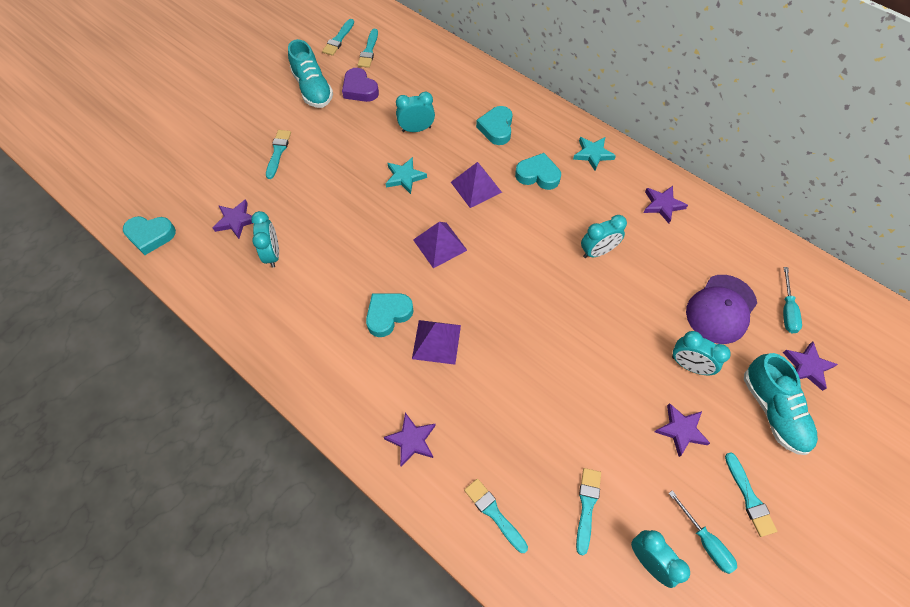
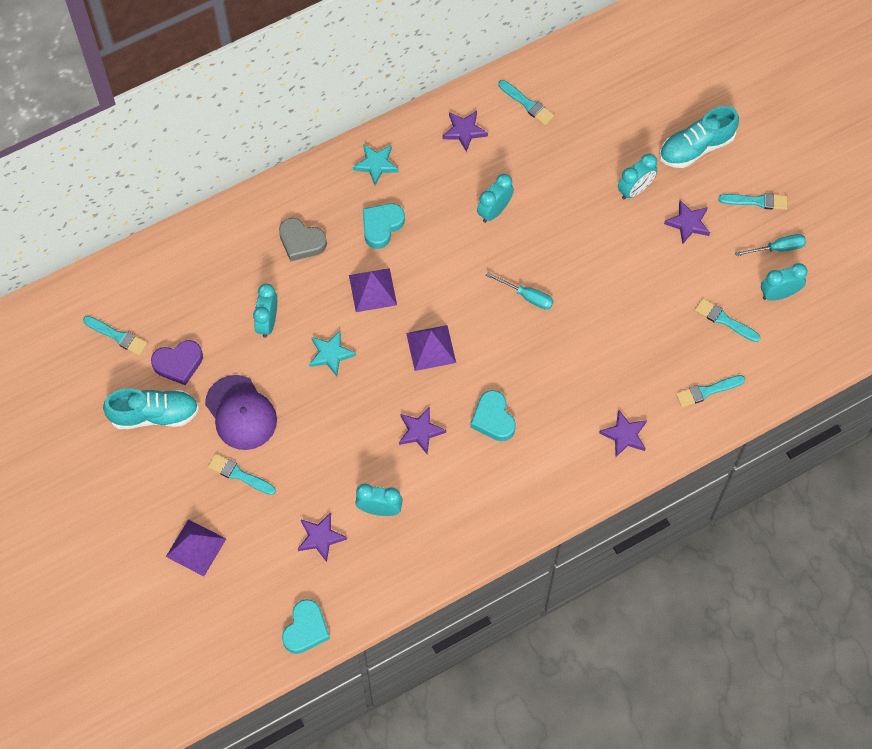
camera: 70 degrees left, 5 degrees up
turquoise brush [322,19,354,56] -> turquoise brush moved to [498,80,554,125]
purple pyramid [412,320,461,365] -> purple pyramid moved to [166,519,226,576]
turquoise heart [476,106,513,145] -> grey heart [279,218,327,261]
turquoise clock [581,215,627,258] -> turquoise clock turned 135 degrees counterclockwise [477,174,514,223]
purple cap [686,275,757,344] -> purple cap moved to [205,375,277,450]
turquoise shoe [744,353,818,455] -> turquoise shoe turned 150 degrees clockwise [659,106,739,168]
turquoise screwdriver [783,267,802,333] -> turquoise screwdriver moved to [486,272,554,310]
purple star [783,342,838,391] -> purple star moved to [399,407,446,454]

